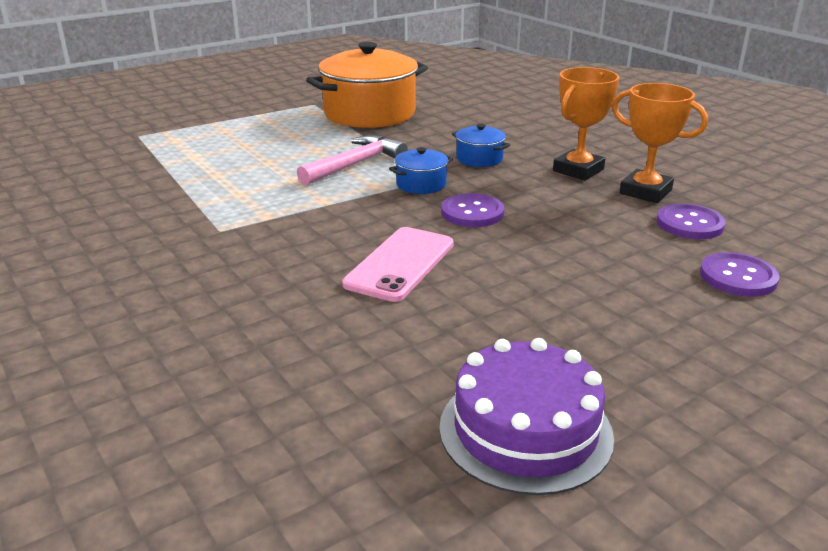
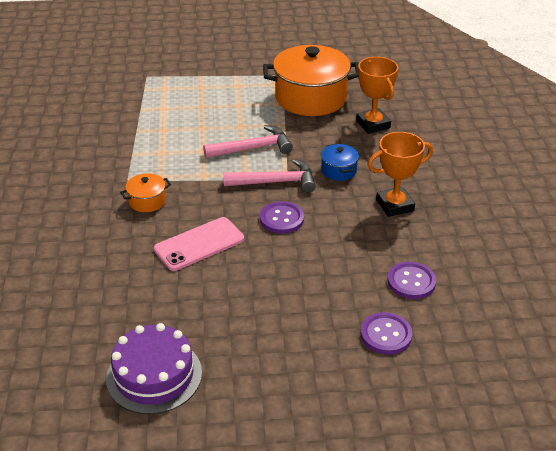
camera: 30 degrees right, 10 degrees up
blue pot [389,147,453,194] -> pink hammer [223,159,316,193]
orange trophy [612,83,708,203] -> orange trophy moved to [356,57,398,134]
none -> orange pot [120,173,171,212]

